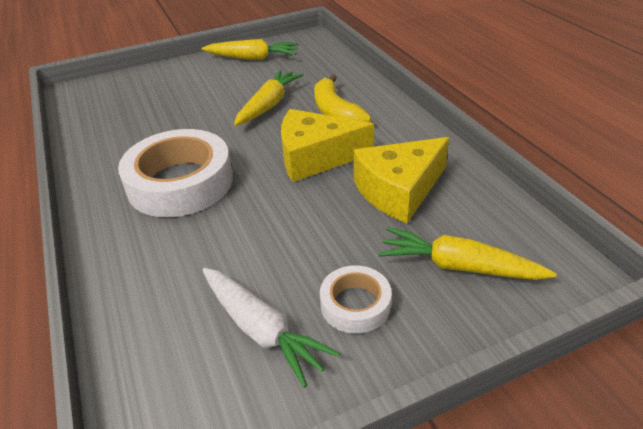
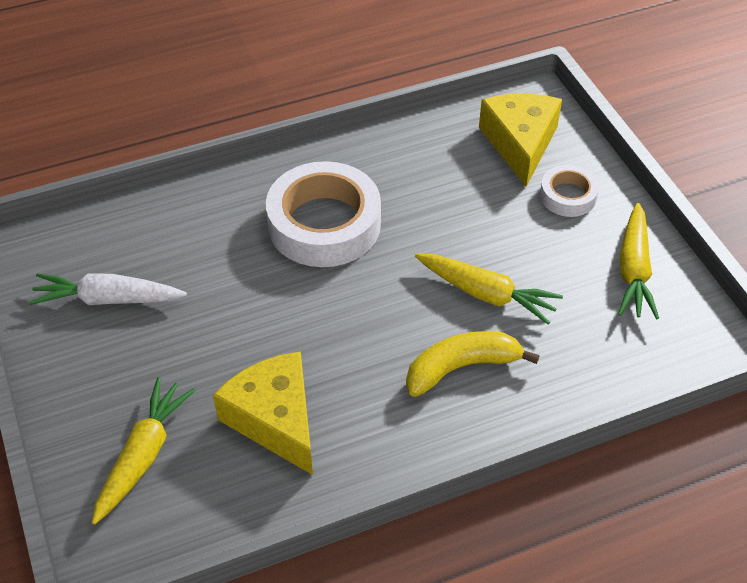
camera: 90 degrees right, 10 degrees up
white carrot [202,268,340,388] -> white carrot turned 45 degrees clockwise [28,273,187,305]
yellow cheese [281,109,374,182] -> yellow cheese moved to [479,94,562,187]
white tape [320,265,392,334] -> white tape moved to [540,165,599,217]

